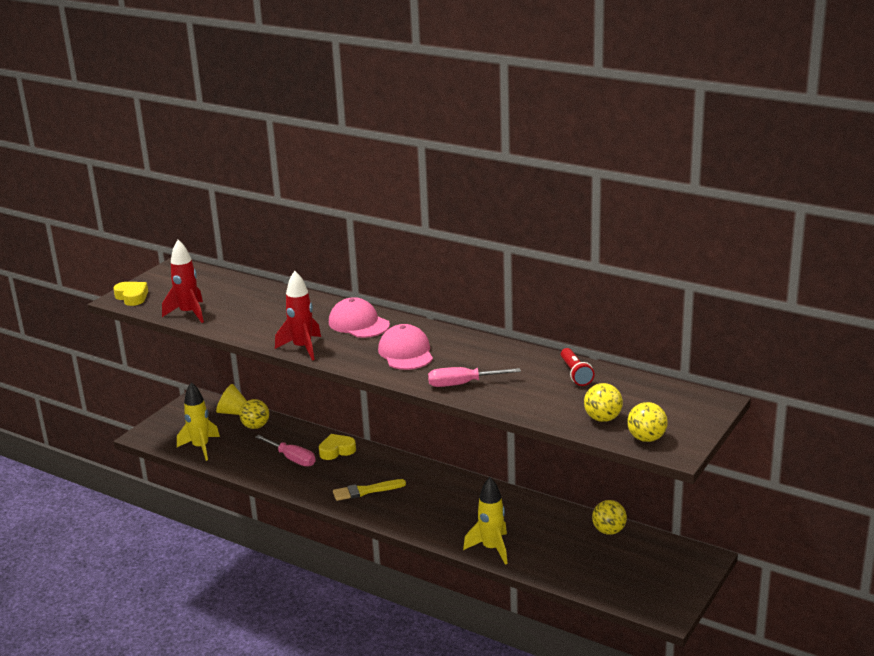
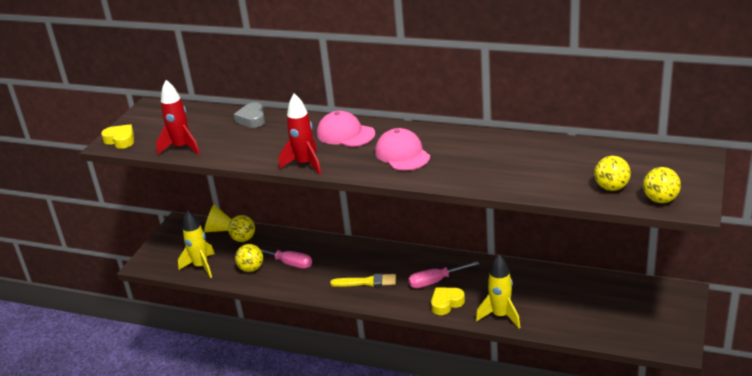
camera: 10 degrees left, 5 degrees up
yellow heart [319,434,356,460] -> yellow heart moved to [431,288,465,315]
yellow brush [333,479,406,501] -> yellow brush turned 150 degrees counterclockwise [330,274,396,287]
pink screwdriver [428,367,521,387] -> pink screwdriver moved to [408,261,479,288]
red flashlight [561,348,595,386] -> none
yellow ball [592,500,627,535] -> yellow ball moved to [235,244,263,272]
none -> grey heart [234,102,265,128]

